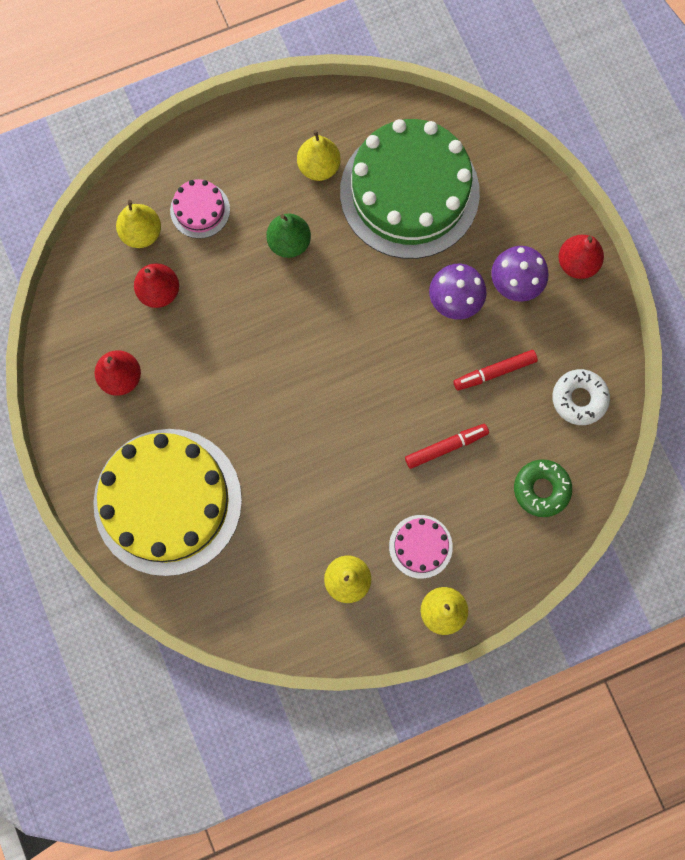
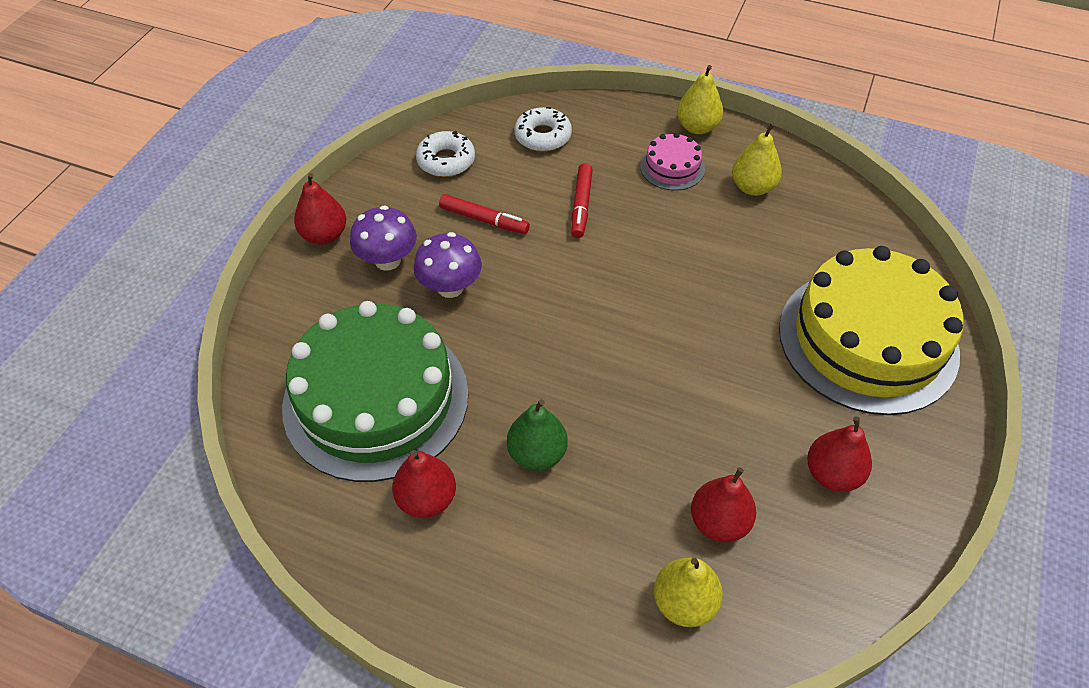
camera: 135 degrees left, 25 degrees down
pink cake [170,179,230,239] -> none
yellow pear [297,130,341,181] -> red pear [392,450,456,518]
red marker [405,424,489,469] -> red marker turned 105 degrees counterclockwise [571,163,593,238]
green donut [514,459,572,517] -> white donut [514,107,572,152]

